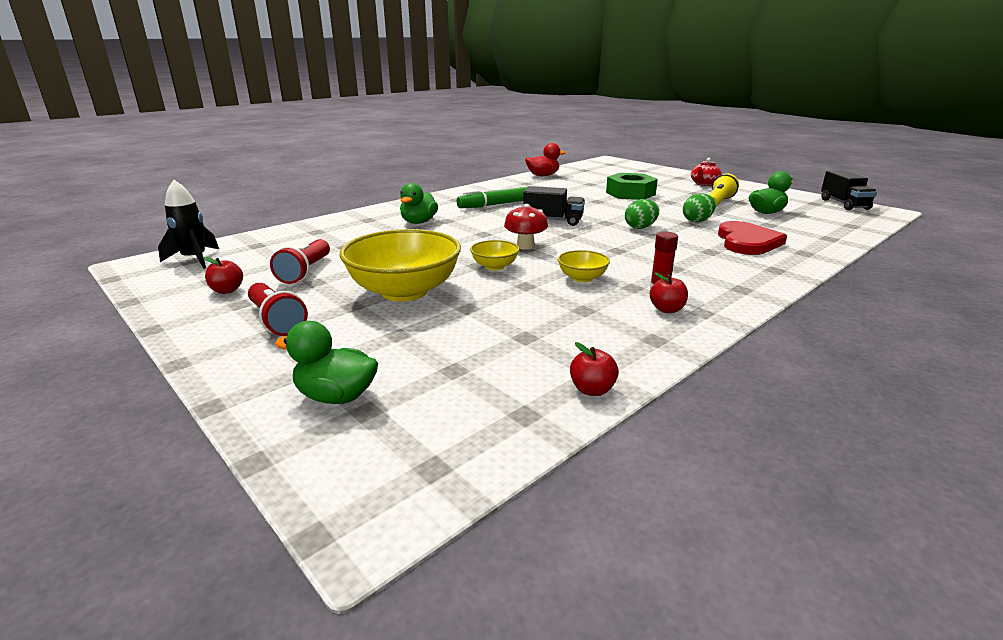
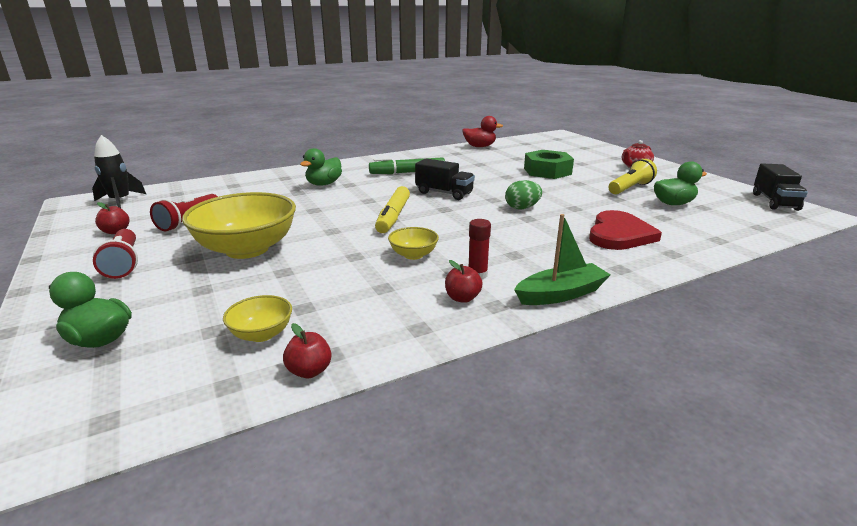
camera: 15 degrees right, 0 degrees up
yellow bowl [470,240,519,271] -> yellow bowl moved to [223,295,292,342]
red mushroom [504,204,548,250] -> yellow marker [375,186,410,233]
green egg [683,193,716,222] -> none
none -> green boat [514,214,611,305]

